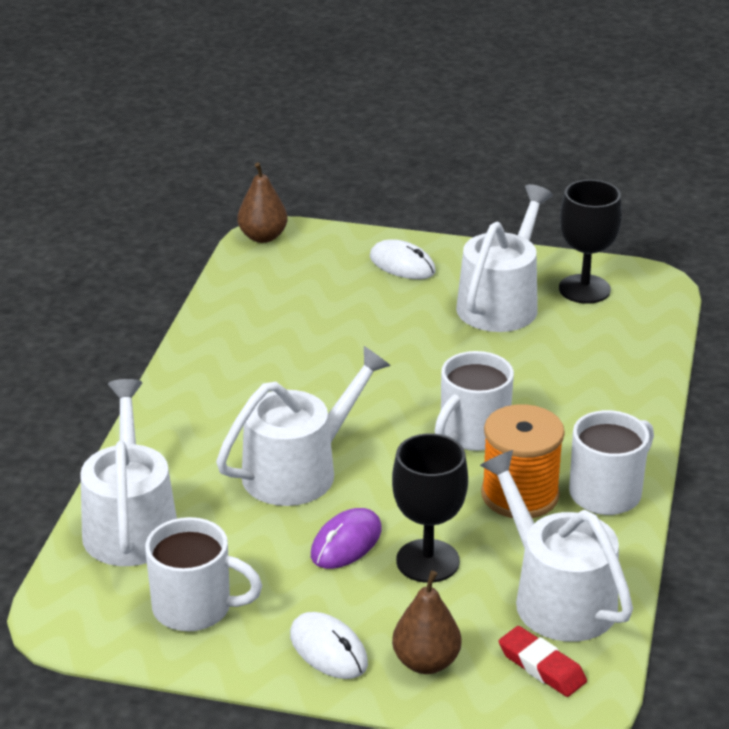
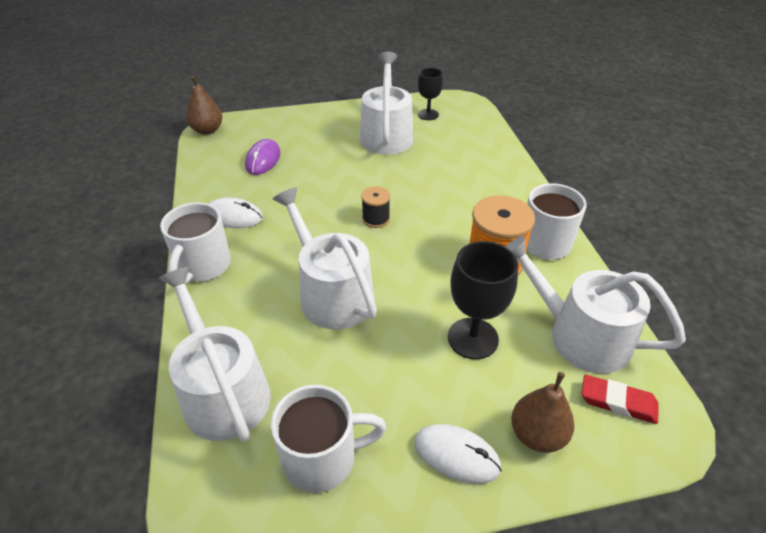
camera: 25 degrees left, 10 degrees up
white watering can [216,346,391,506] -> white watering can turned 60 degrees counterclockwise [273,187,377,330]
purple mouse [311,508,382,569] -> purple mouse moved to [245,139,281,175]
white mouse [370,239,436,279] -> white mouse moved to [208,198,263,228]
white mug [435,351,514,451] -> white mug moved to [160,202,231,284]
black goblet [559,180,622,304] -> black goblet [418,68,443,120], size x0.64
none -> black spool [361,187,390,228]

